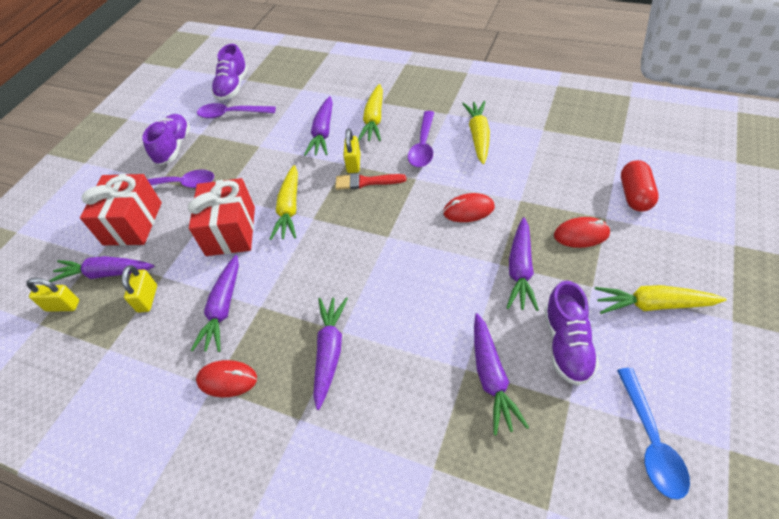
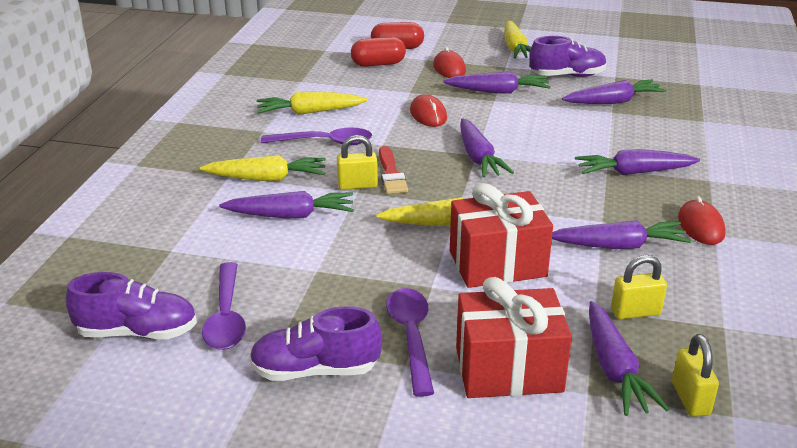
camera: 105 degrees left, 20 degrees down
blue spoon [617,368,690,500] -> none
none -> red capsule [351,37,406,67]
none -> purple carrot [460,118,514,178]

